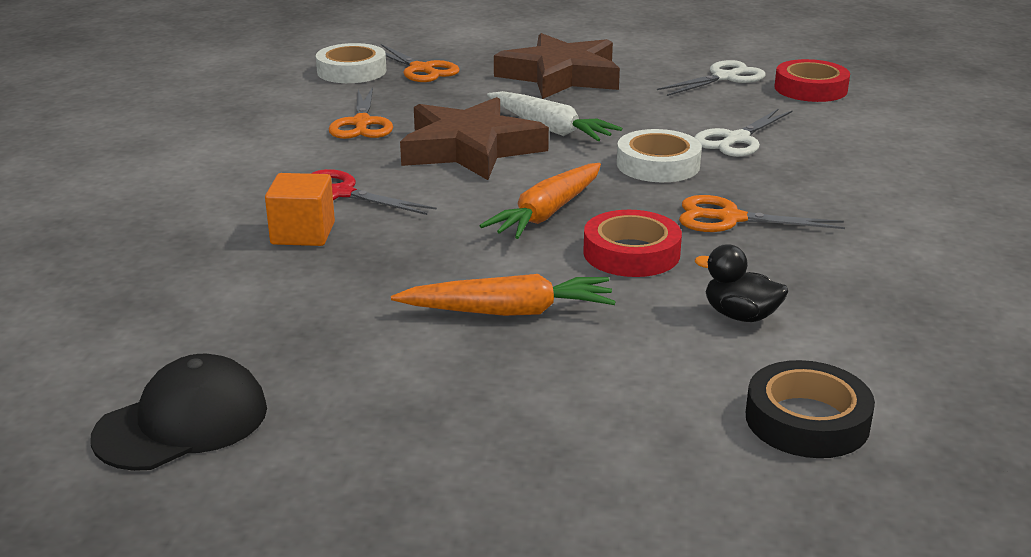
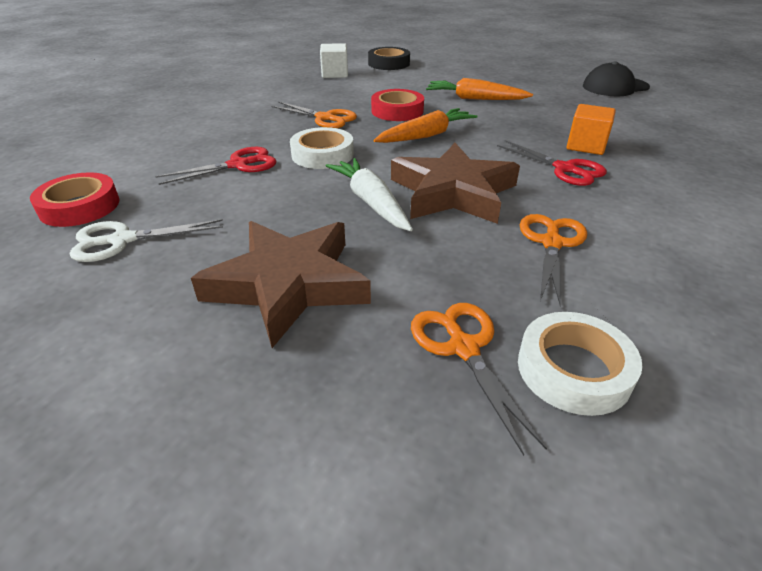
camera: 160 degrees left, 10 degrees up
white scissors [694,108,793,157] -> red scissors [155,147,276,185]
black duck [695,244,788,322] -> none
none -> white cube [320,43,348,78]

